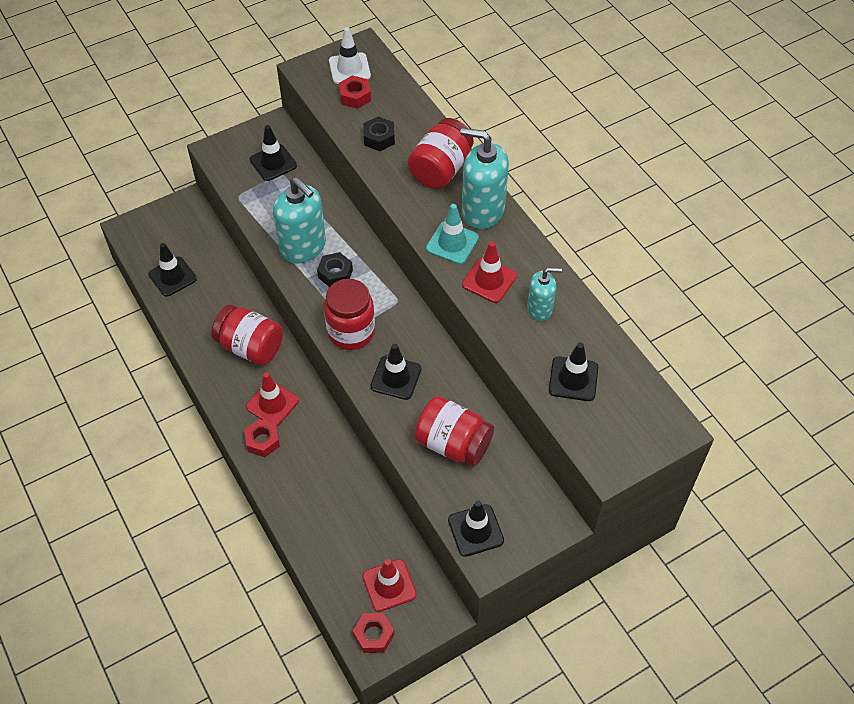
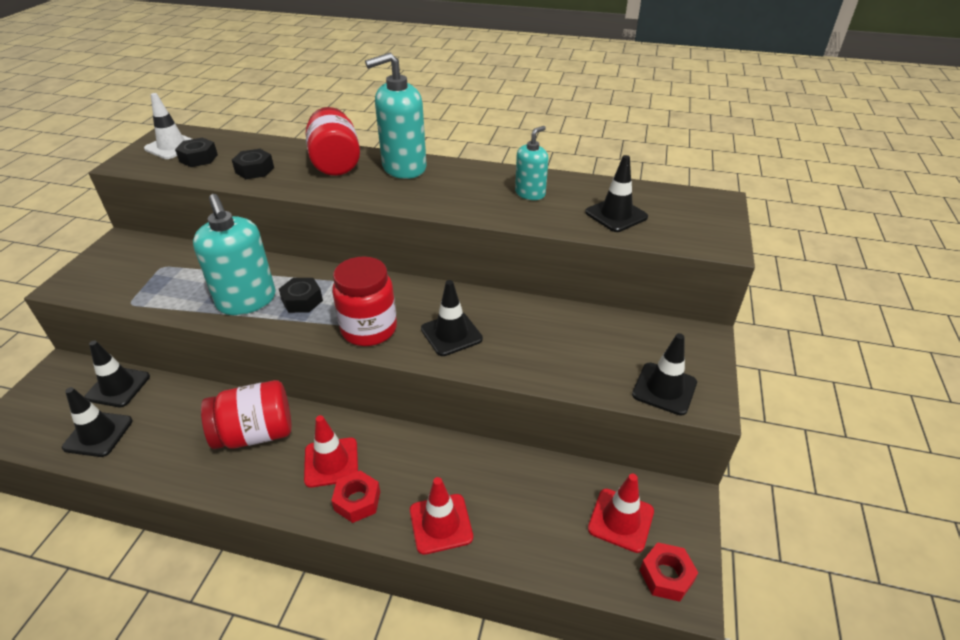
camera: 45 degrees left, 15 degrees down
black traffic cone [250,125,297,181] -> black traffic cone moved to [84,341,150,407]
turquoise soap dispenser [273,177,326,264] -> turquoise soap dispenser turned 60 degrees clockwise [193,194,276,315]
red nut [339,75,371,109] -> black nut [175,137,218,167]
red jar [414,396,494,466] -> none
turquoise traffic cone [426,204,479,264] -> none
red traffic cone [462,242,517,303] -> red traffic cone moved to [410,477,473,555]

